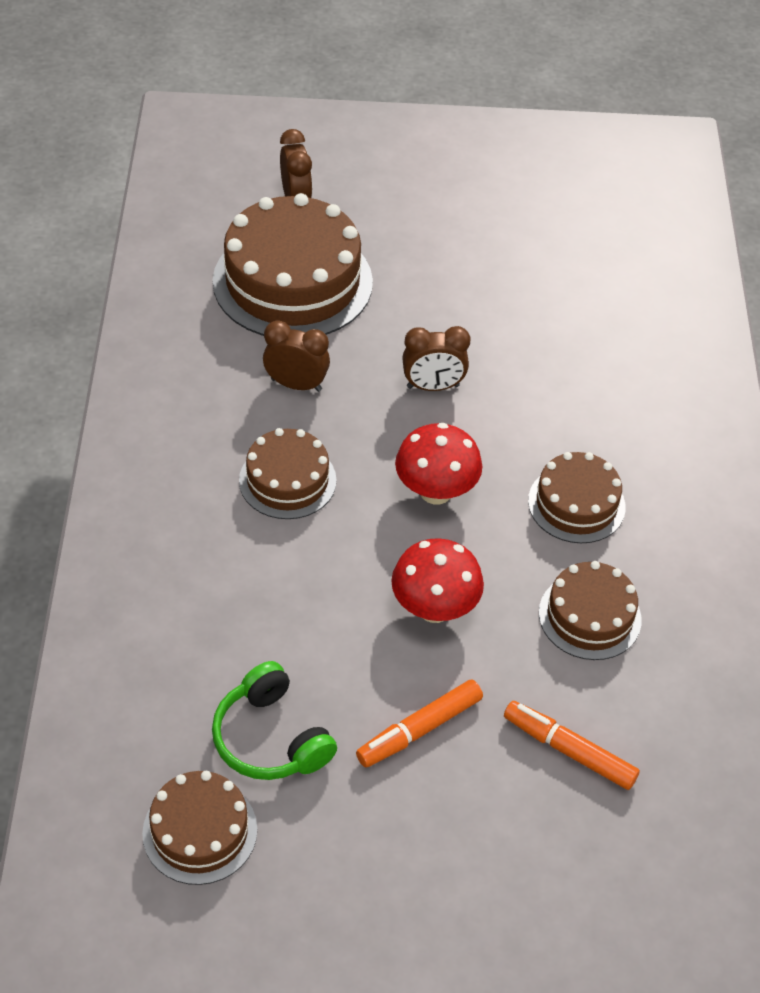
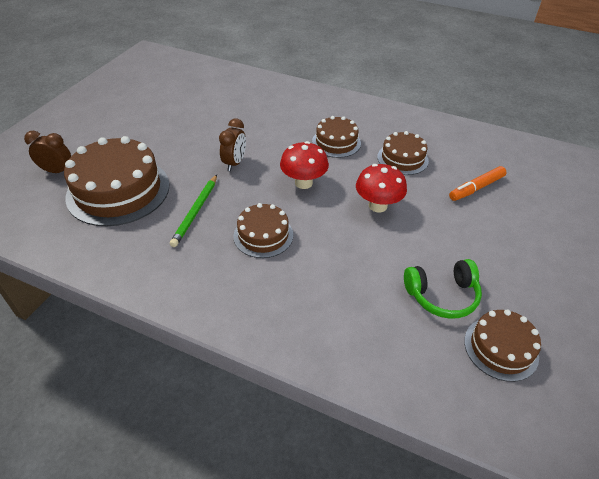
camera: 65 degrees left, 5 degrees down
brown clock [263,320,330,392] -> green pencil [170,175,217,247]
orange marker [356,679,483,767] -> none

